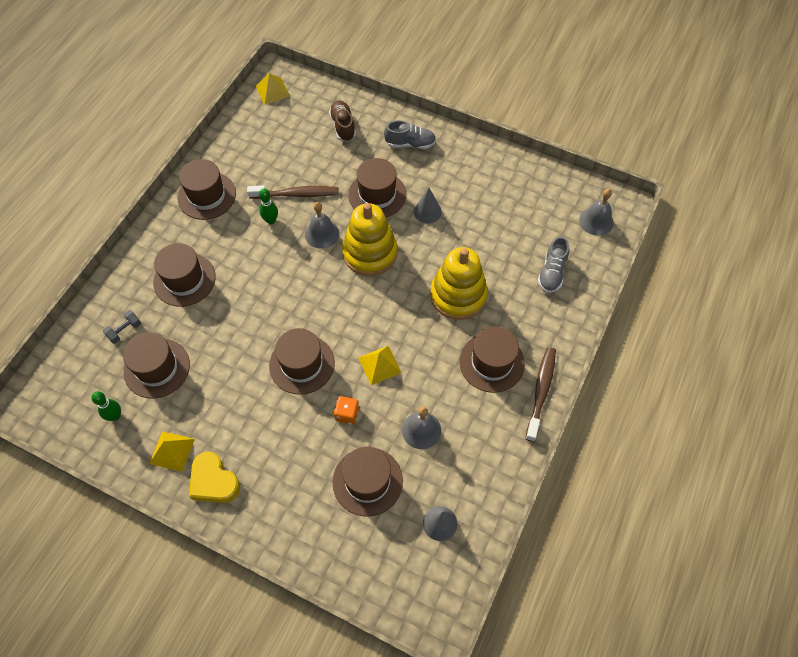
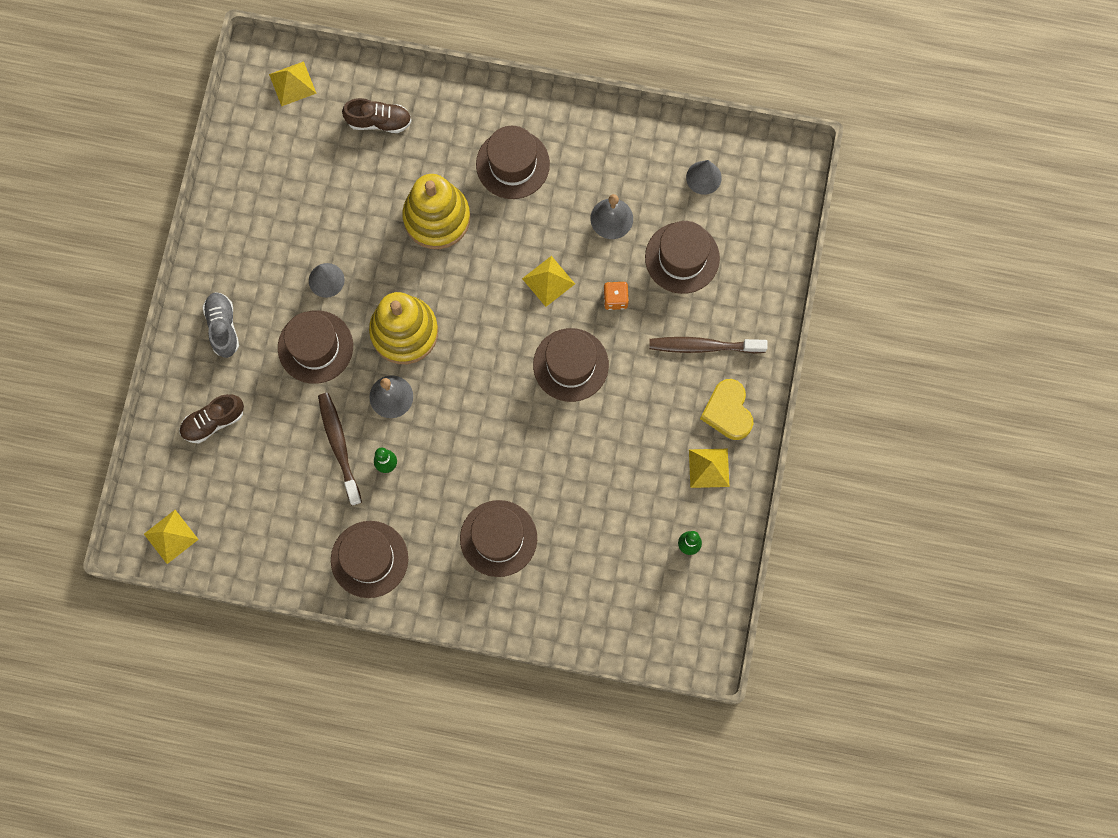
camera: 105 degrees left, 15 degrees up
grey dumbbell [103,310,141,344] -> none
brown hat [123,332,190,399] -> none
yellow heart [189,452,240,503] -> yellow heart turned 135 degrees clockwise [700,379,753,440]
brown toothbrush [525,347,556,442] -> brown toothbrush moved to [649,337,767,354]
grey shoe [538,236,569,293] -> brown shoe [342,98,412,133]
grey bell [579,189,614,236] -> yellow pyramid [269,61,317,106]

